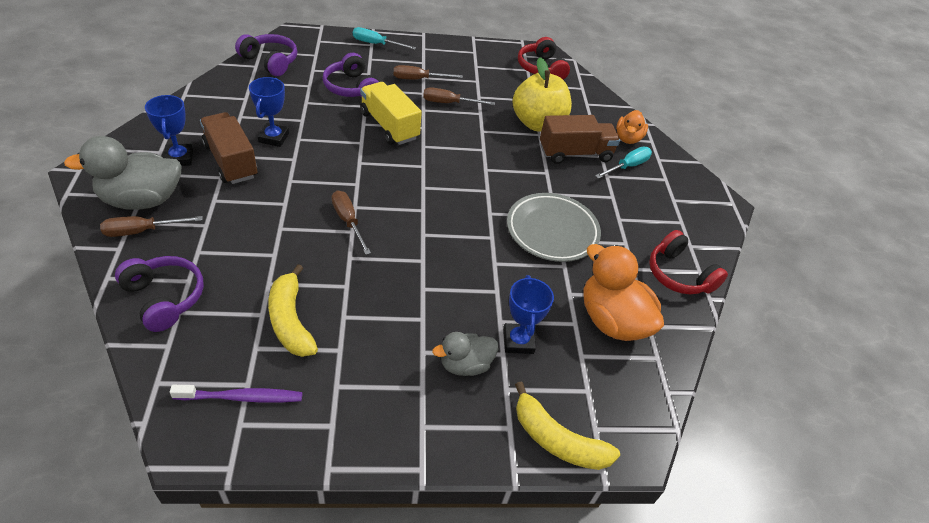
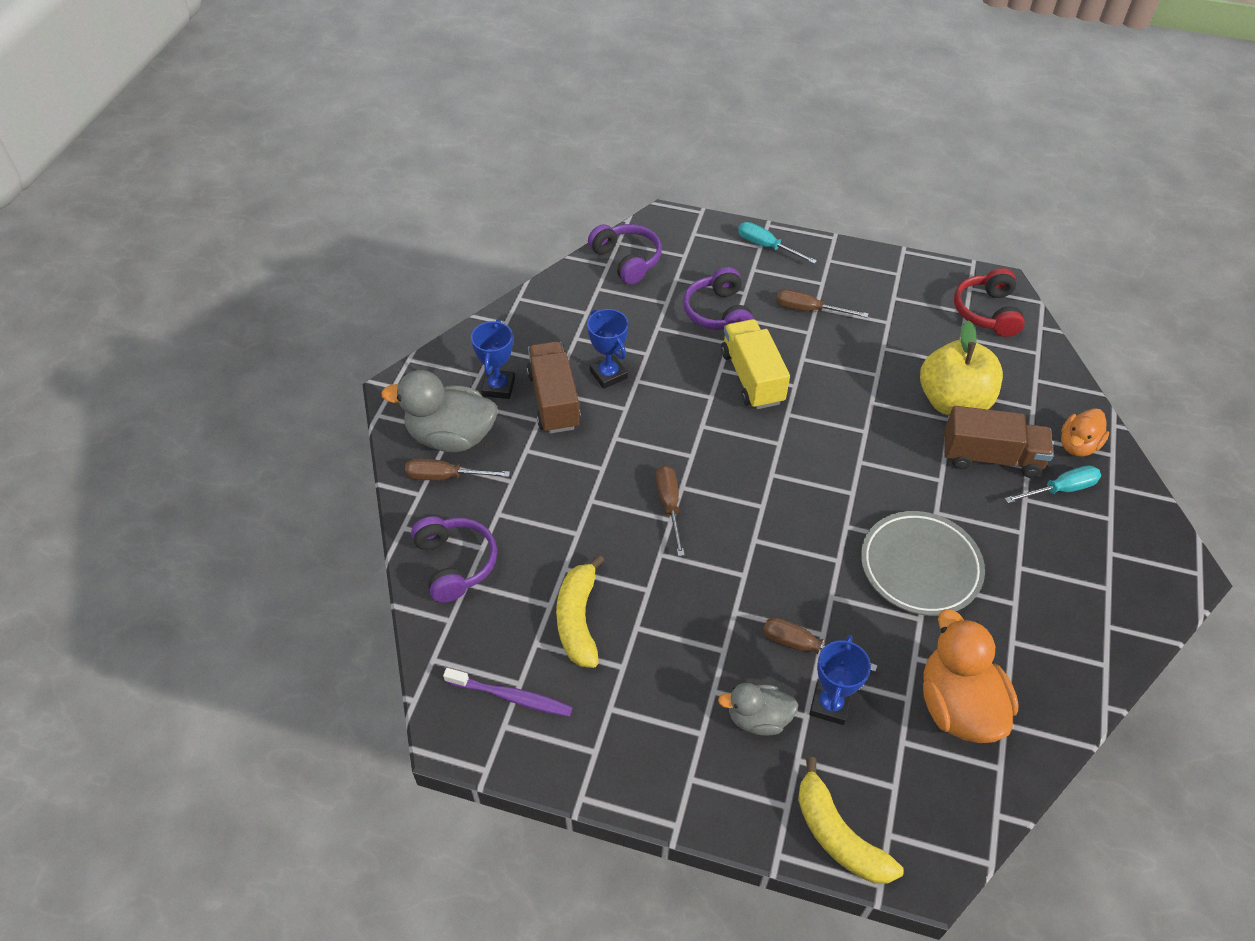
camera: 25 degrees right, 5 degrees up
blue trophy [249,77,289,147] -> blue trophy turned 60 degrees counterclockwise [587,309,629,389]
brown screwdriver [423,87,495,105] -> brown screwdriver moved to [763,617,877,672]
red headphones [649,230,728,294] -> none

